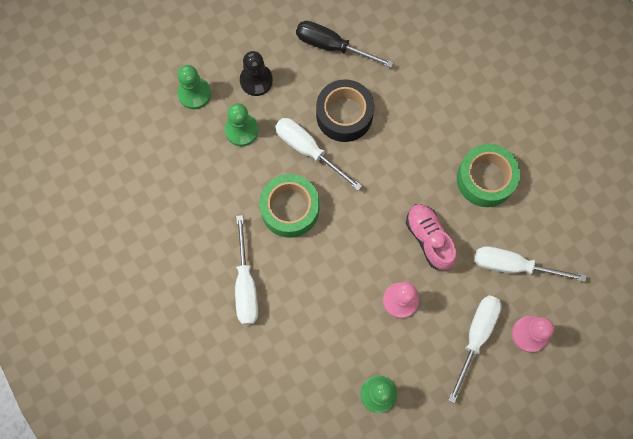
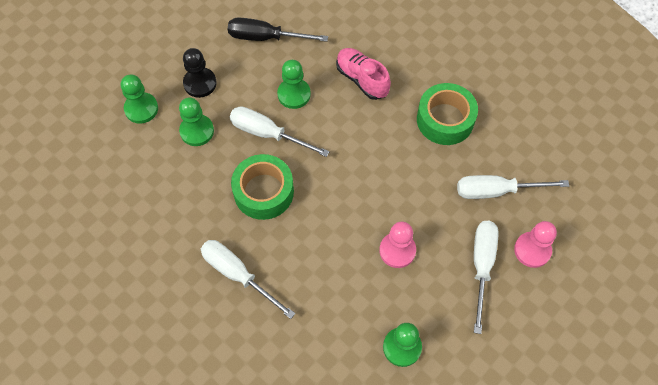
camera: 15 degrees left, 10 degrees down
white screwdriver [235,215,258,325] -> white screwdriver turned 150 degrees clockwise [201,240,295,319]
black tape [316,79,374,142] -> green pawn [277,60,311,109]
pink shoe [406,204,457,270] -> pink shoe moved to [336,48,391,100]

